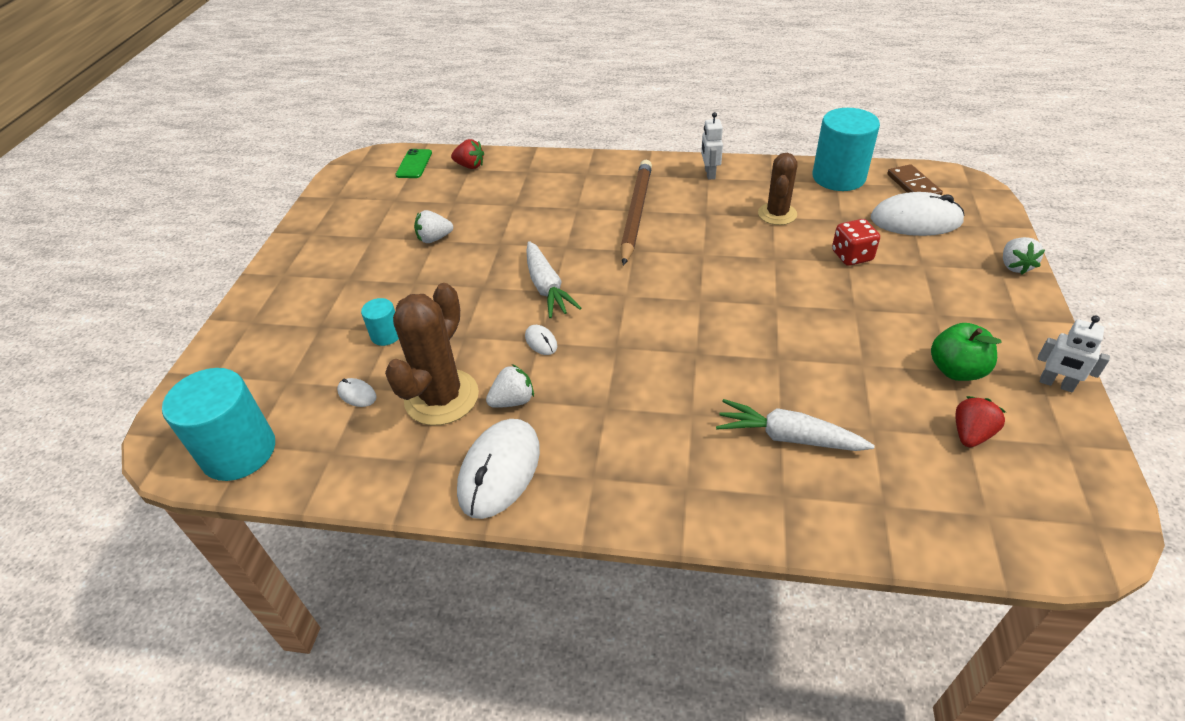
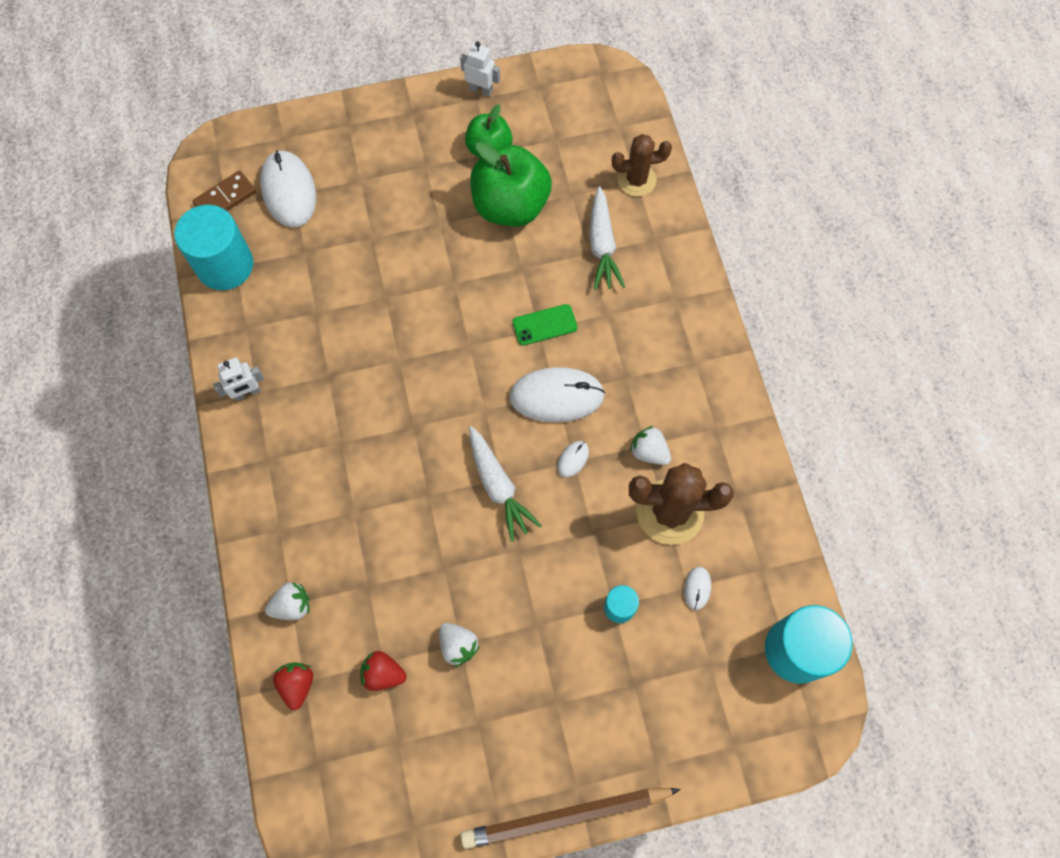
camera: 115 degrees left, 25 degrees up
green phone [395,149,432,178] -> green phone moved to [513,304,577,345]
white mouse [457,419,540,519] -> white mouse moved to [509,367,605,423]
white carrot [526,241,581,318] -> white carrot turned 105 degrees clockwise [469,426,542,542]
brown pencil [620,160,652,266] -> brown pencil moved to [461,788,681,849]
brown cactus [758,153,798,225] -> brown cactus moved to [612,134,672,197]
red dice [832,219,880,266] -> none
red strawberry [955,396,1006,447] -> red strawberry moved to [360,651,407,691]
white strawberry [1003,237,1045,275] -> white strawberry moved to [265,582,310,620]
white robot [1038,315,1110,392] -> white robot turned 75 degrees counterclockwise [460,41,500,97]
none -> green apple [470,142,552,227]

